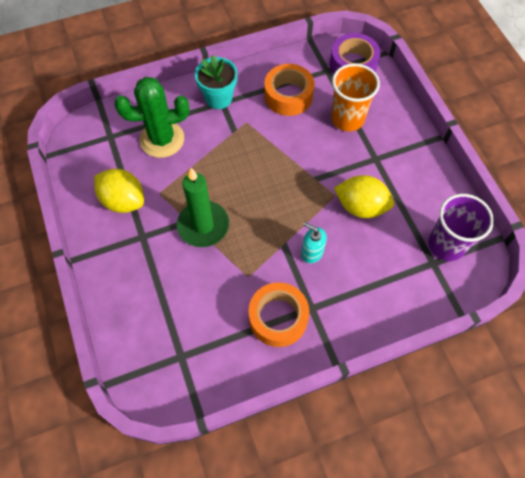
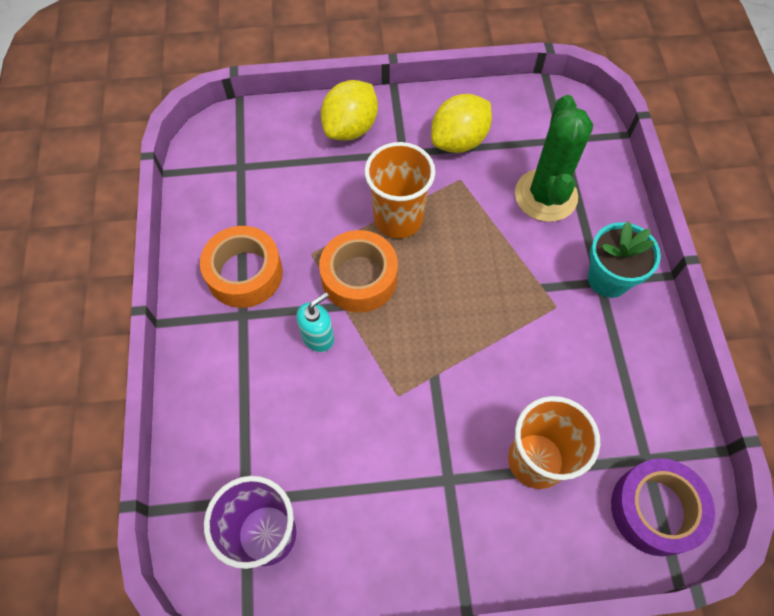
camera: 105 degrees right, 0 degrees up
green candle [177,168,229,247] -> orange cup [364,142,435,238]
orange tape [264,64,315,116] -> orange tape moved to [319,230,398,313]
yellow lemon [334,175,394,218] -> yellow lemon moved to [321,80,378,141]

